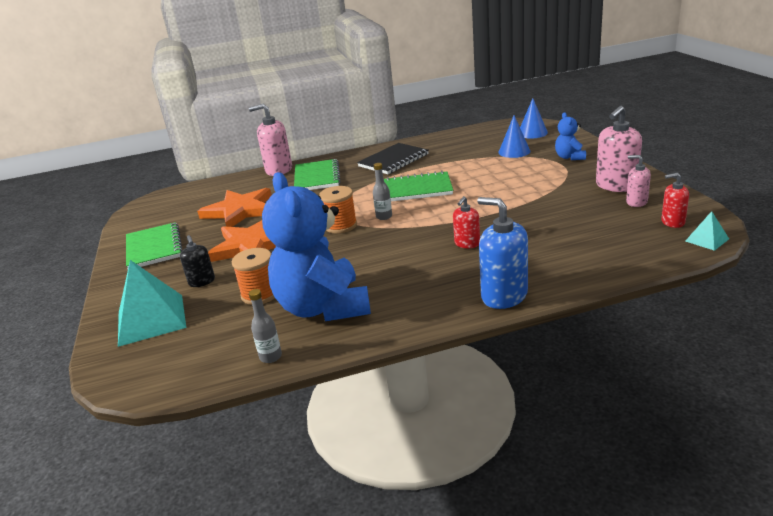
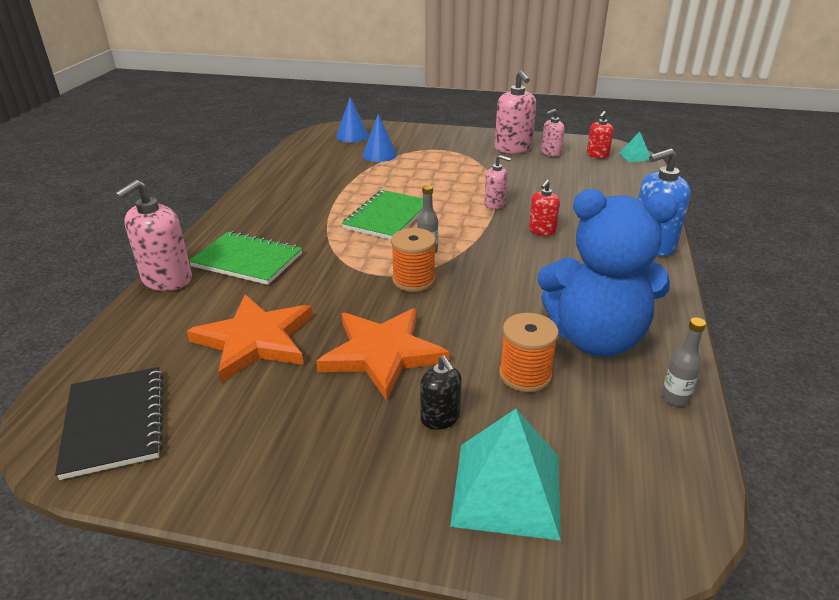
camera: 65 degrees left, 5 degrees up
green notebook [126,222,183,269] -> none
black soap dispenser [180,235,215,287] -> black soap dispenser turned 60 degrees clockwise [420,355,462,430]
black notebook [357,143,429,174] -> black notebook moved to [55,367,163,480]
red soap dispenser [453,196,480,248] -> red soap dispenser turned 60 degrees clockwise [529,179,560,236]
blue teddy bear [555,112,586,160] -> none
none -> pink soap dispenser [484,155,511,209]

